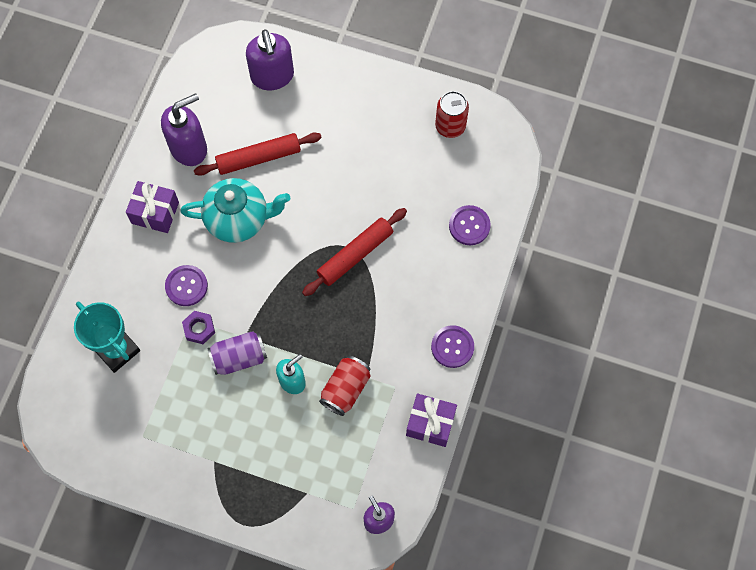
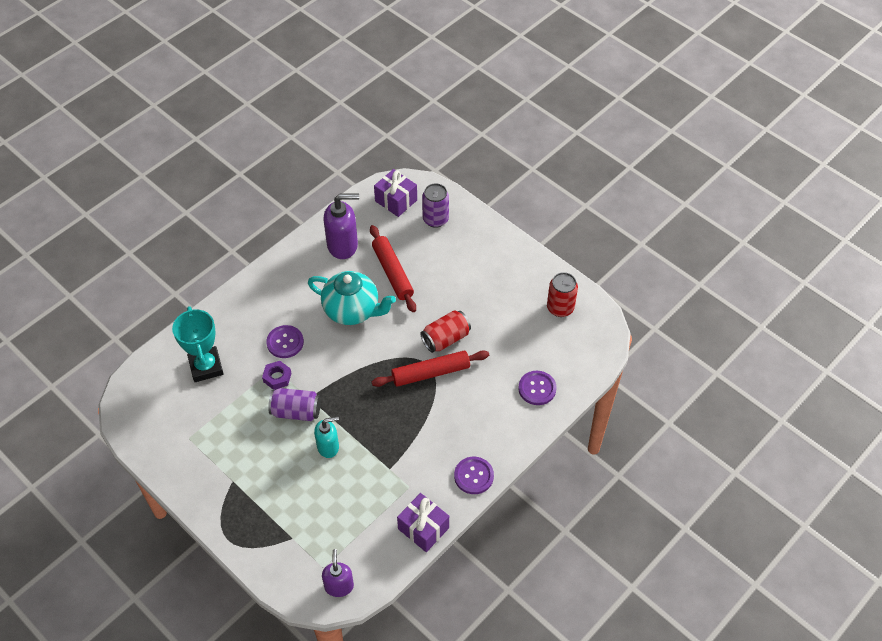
camera: 25 degrees right, 15 degrees down
purple gift [126,181,179,233] -> purple gift moved to [374,169,417,217]
red rolling pin [194,132,322,176] -> red rolling pin turned 60 degrees clockwise [370,225,416,312]
purple soap dispenser [246,30,294,90] -> purple can [422,183,449,228]
red can [319,355,371,416] -> red can moved to [420,310,471,353]

